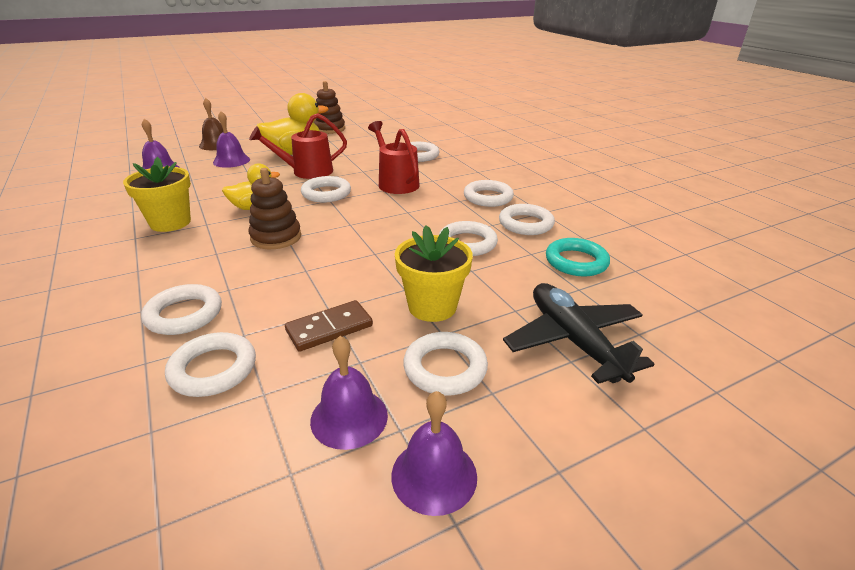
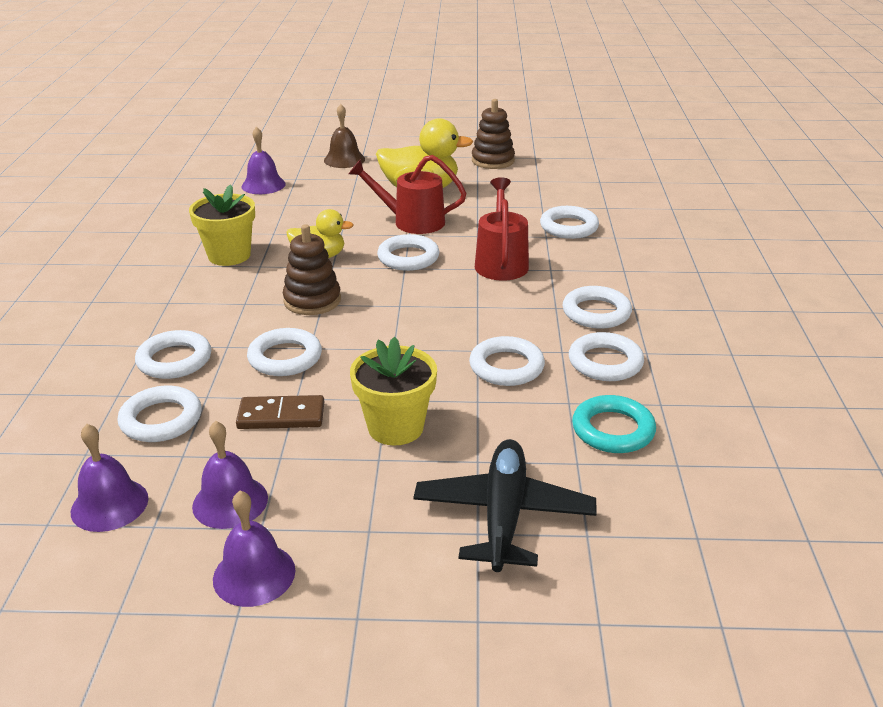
camera: 30 degrees right, 0 degrees up
purple bell [213,111,250,168] -> purple bell moved to [71,424,148,532]
white ring [403,332,488,396] -> white ring moved to [247,328,322,376]

